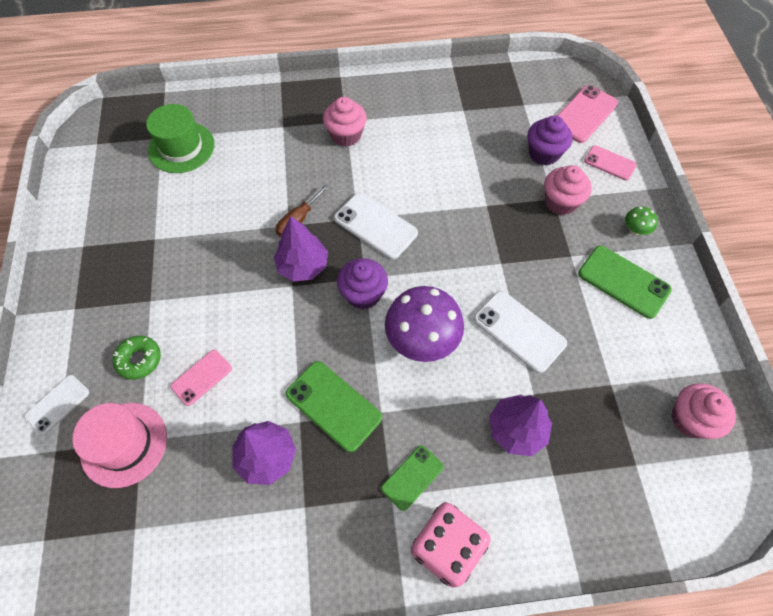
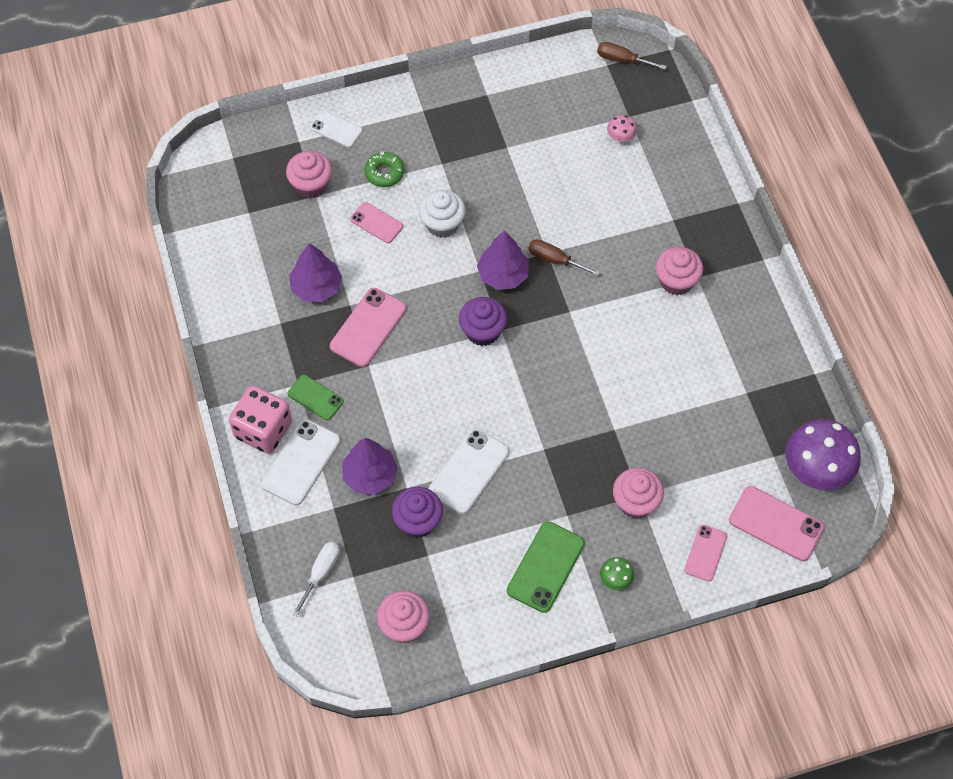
camera: 80 degrees right, 0 degrees up
pink hat [72,403,167,488] -> pink cupcake [286,151,332,199]
green hat [146,104,215,173] -> pink mushroom [607,115,637,142]
green phone [286,361,382,452] -> pink phone [330,288,407,367]
white phone [334,193,418,260] -> white phone moved to [261,419,340,505]
purple mushroom [385,286,464,362] -> purple mushroom moved to [785,419,861,490]
purple cupcake [528,115,573,165] -> purple cupcake moved to [392,487,443,538]
none -> white screwdriver [292,542,340,617]
none -> white cupcake [419,190,466,238]
none -> brown screwdriver [597,42,667,70]

